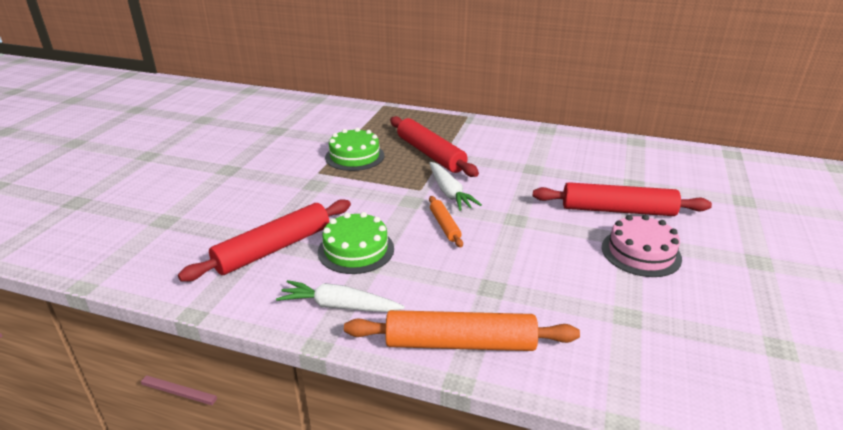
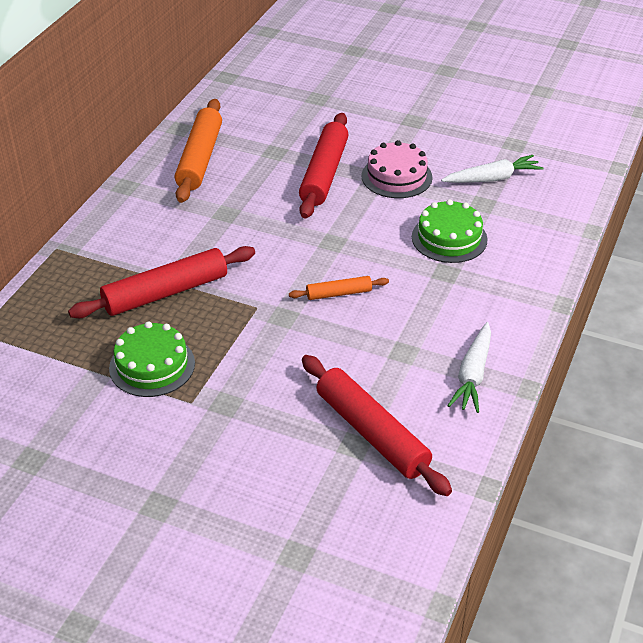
camera: 85 degrees left, 10 degrees up
green cake [318,212,394,274] -> green cake moved to [412,199,487,263]
orange rolling pin [344,310,580,351] -> orange rolling pin moved to [175,99,222,203]
white carrot [429,162,482,211] -> white carrot moved to [441,155,544,183]

